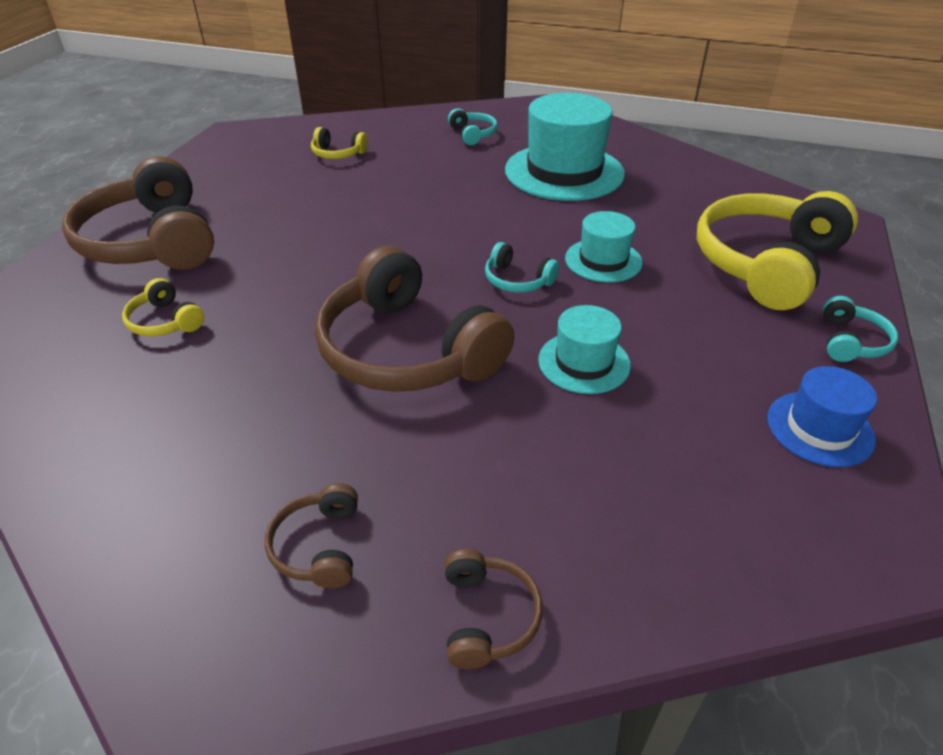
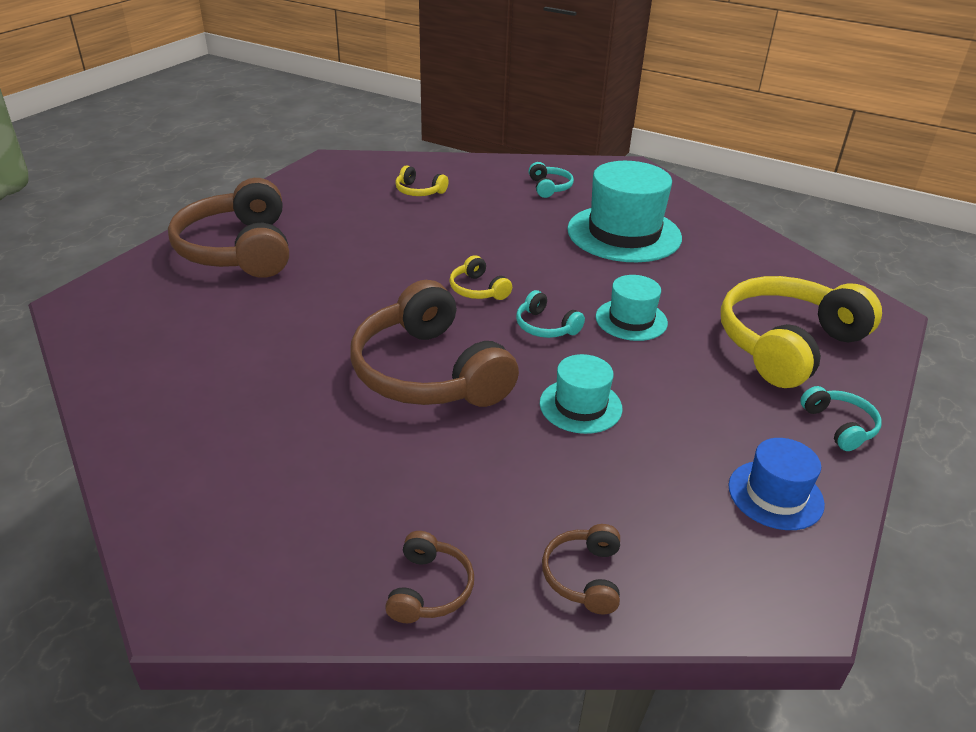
camera: 10 degrees right, 5 degrees down
yellow headphones [122,278,204,336] -> yellow headphones moved to [449,255,512,300]
brown headphones [265,483,358,588] -> brown headphones moved to [542,524,620,614]
turquoise headphones [823,296,898,362] -> turquoise headphones turned 45 degrees counterclockwise [800,386,882,451]

